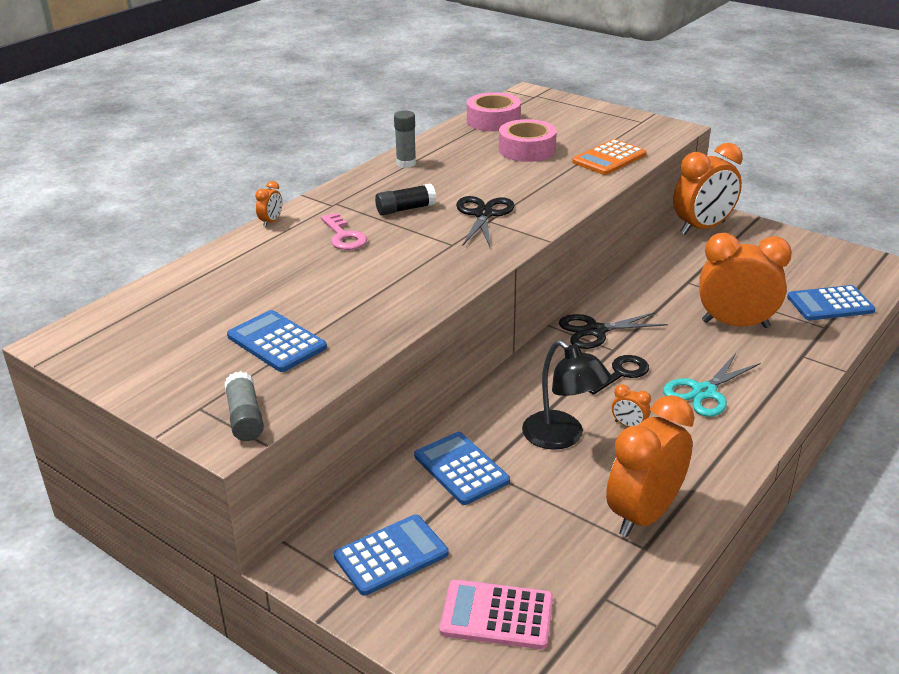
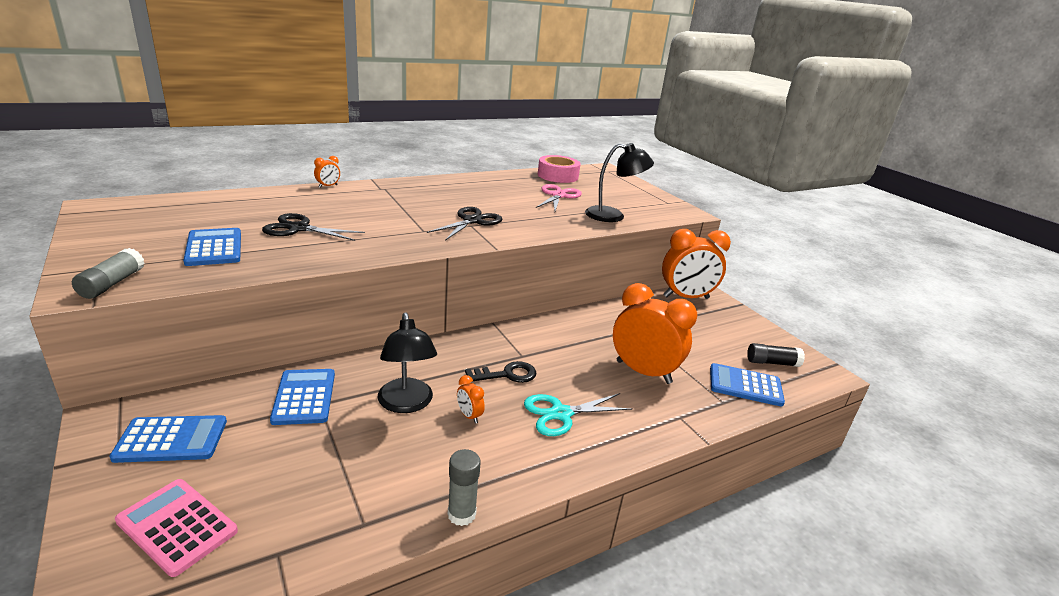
camera: 20 degrees right, 5 degrees down
pink key [321,213,367,250] -> none
black glue stick [375,184,436,215] -> black glue stick moved to [747,343,805,367]
grey glue stick [394,110,416,168] -> grey glue stick moved to [448,449,481,526]
pink tape [499,119,557,162] -> pink scissors [536,184,582,211]
black scissors [559,312,668,349] -> black scissors moved to [262,213,365,241]
orange calculator [572,139,647,175] -> black lamp [585,143,654,222]
orange clock [606,395,695,537] -> none

